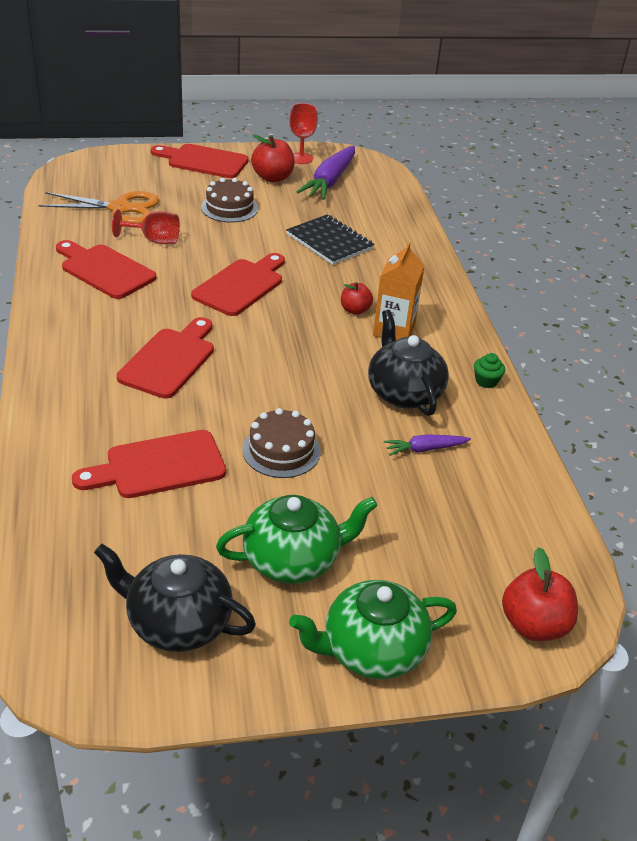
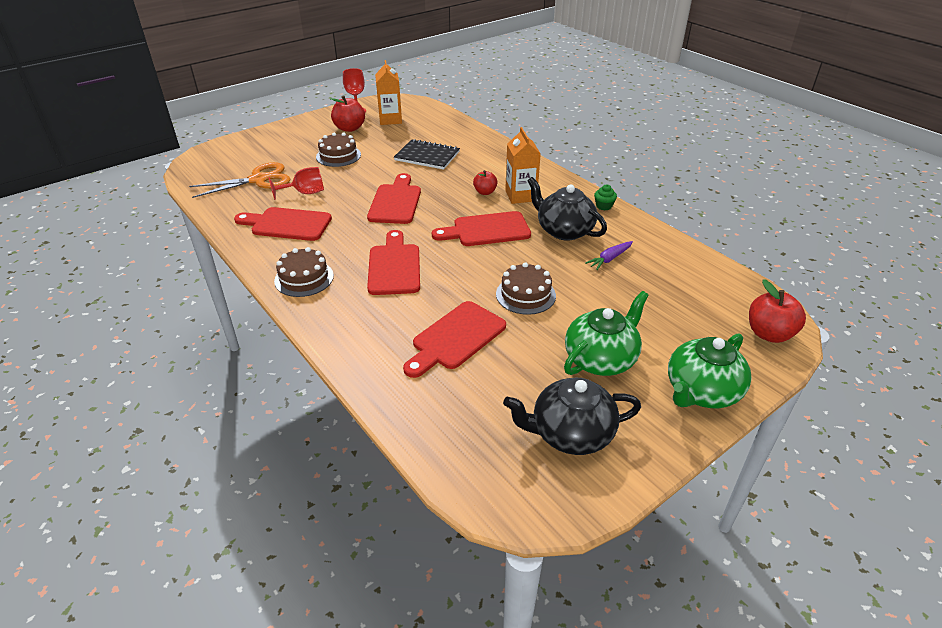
camera: 25 degrees left, 0 degrees up
red cutting board [151,144,249,178] -> red cutting board moved to [432,211,531,246]
purple carrot [297,146,355,200] -> orange carton [375,60,402,125]
none -> brown cake [274,247,334,297]

